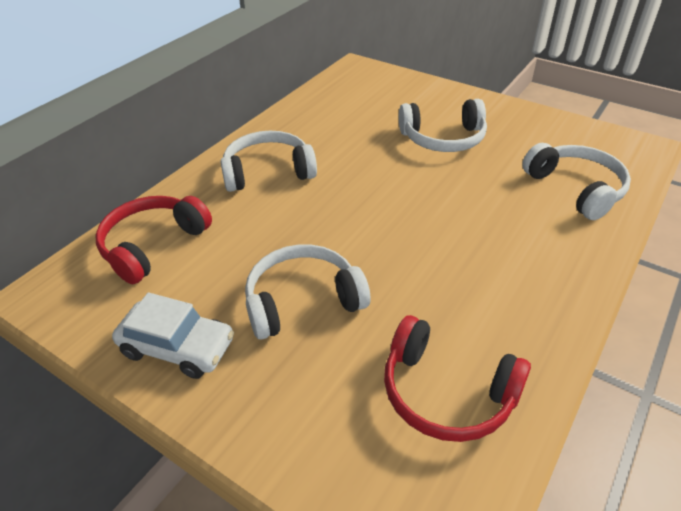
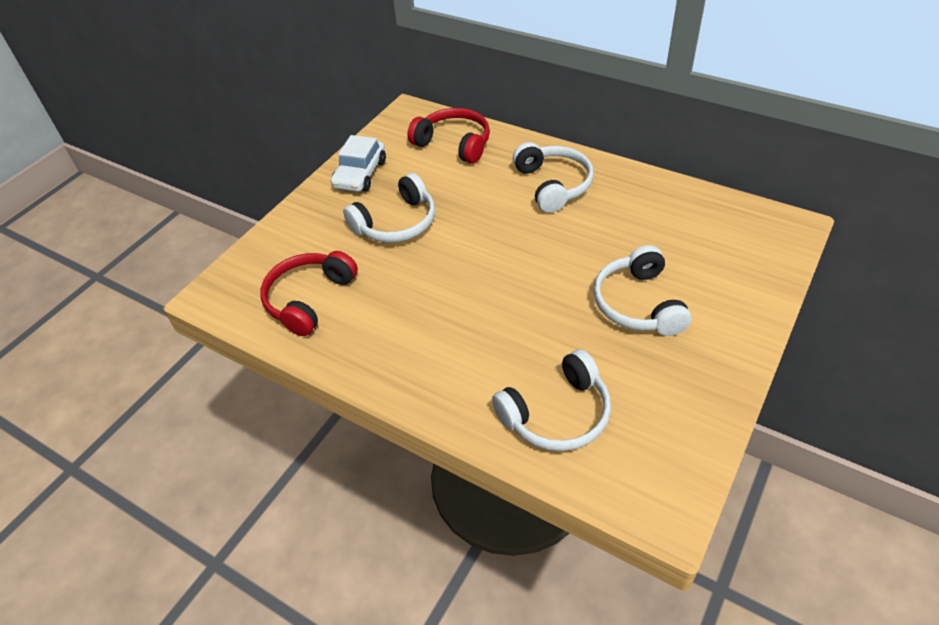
camera: 90 degrees right, 5 degrees up
white headphones [245,244,370,340] -> white headphones turned 75 degrees clockwise [343,173,435,243]

